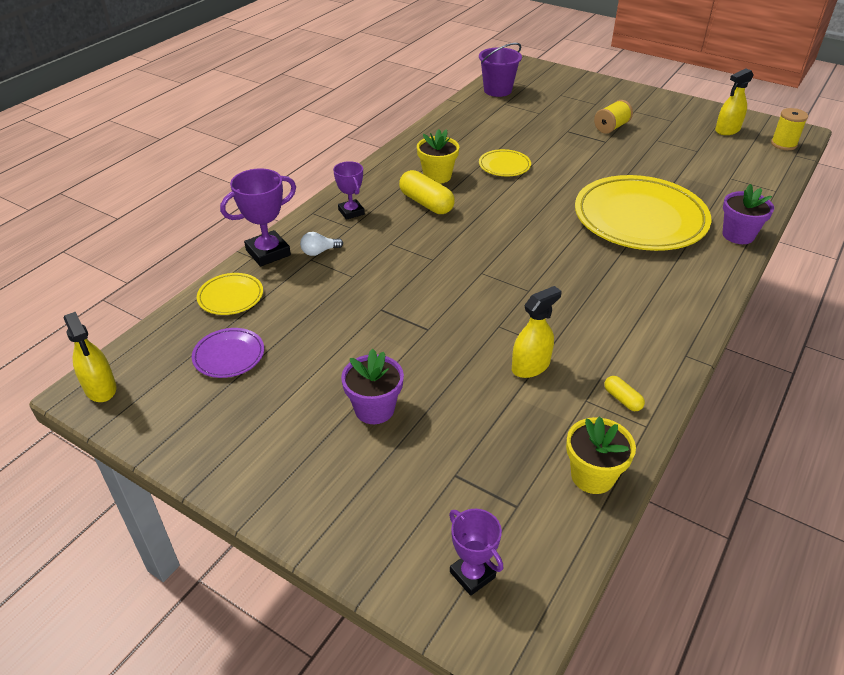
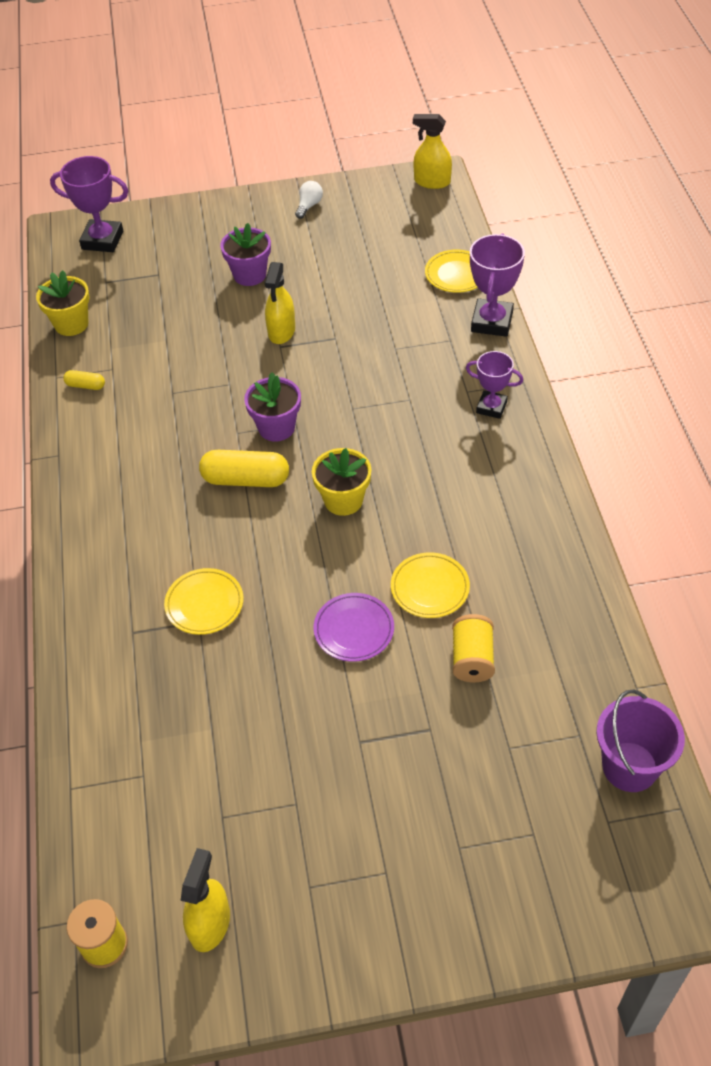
camera: 140 degrees right, 10 degrees up
purple plate [192,328,264,378] -> purple plate moved to [313,593,394,662]
white light bulb [300,232,343,256] -> white light bulb moved to [295,181,323,219]
yellow capsule [399,170,455,214] -> yellow capsule moved to [199,450,289,487]
yellow flower pot [417,129,459,184] -> yellow flower pot moved to [312,448,371,516]
purple trophy [449,509,503,596] -> purple trophy [50,156,128,252], size x1.55
yellow spray bottle [512,286,562,378] -> yellow spray bottle moved to [265,262,295,344]
yellow plate [575,175,711,251] -> yellow plate [164,568,244,635], size x0.43
yellow spool [594,100,633,134] -> yellow spool moved to [452,614,495,682]
purple flower pot [722,184,774,244] -> purple flower pot moved to [244,372,301,441]

